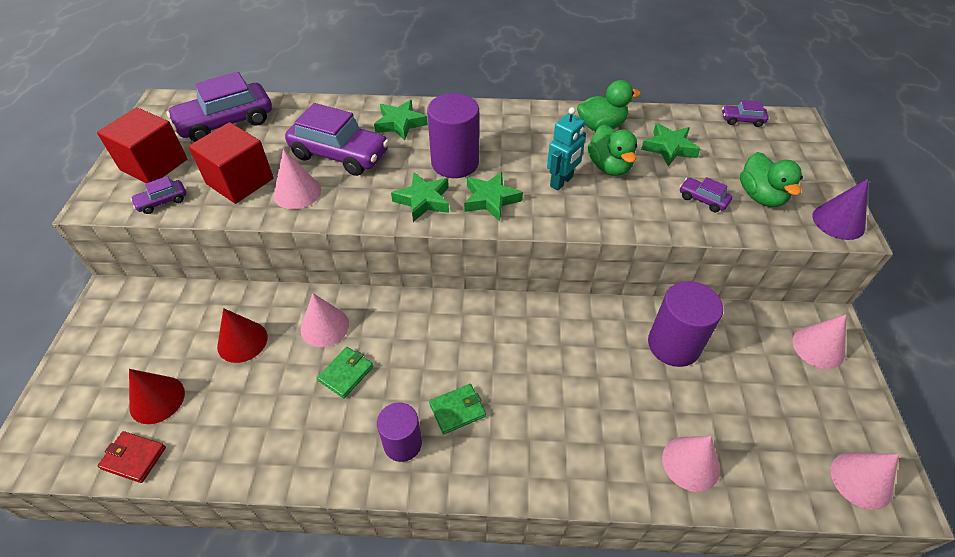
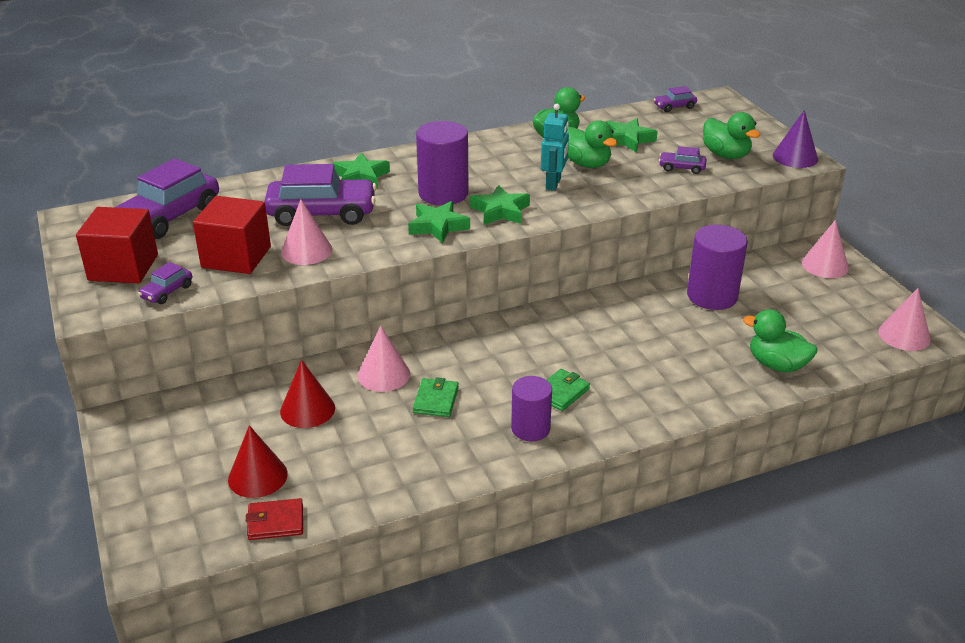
camera: 25 degrees left, 15 degrees down
pink cone [662,436,720,492] -> green duck [743,309,817,373]

